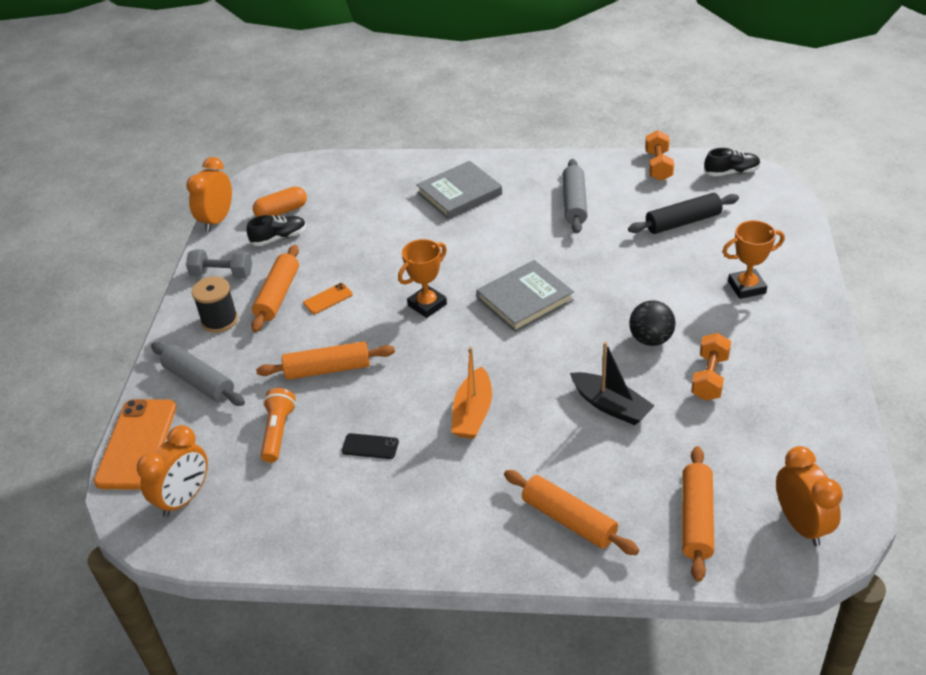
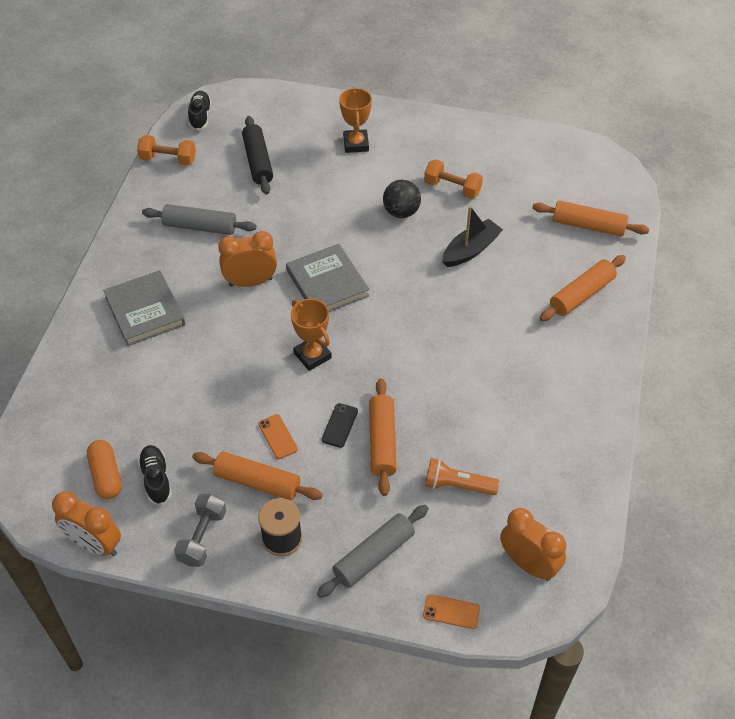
camera: 85 degrees left, 10 degrees up
orange phone [94,399,176,490] -> orange phone [423,594,480,629], size x0.47
black phone [342,433,399,459] -> black phone moved to [322,403,358,448]
orange boat [451,347,492,439] -> none
orange clock [776,446,843,546] -> orange clock moved to [219,231,277,287]

